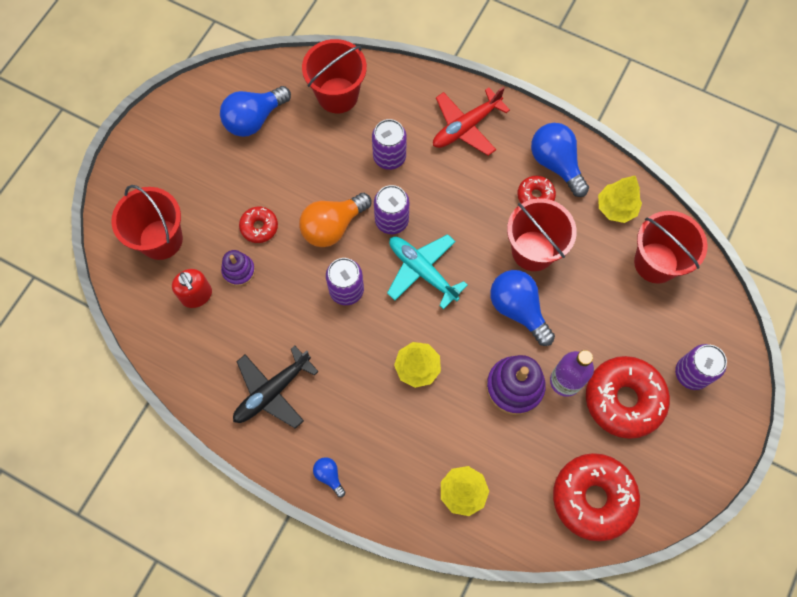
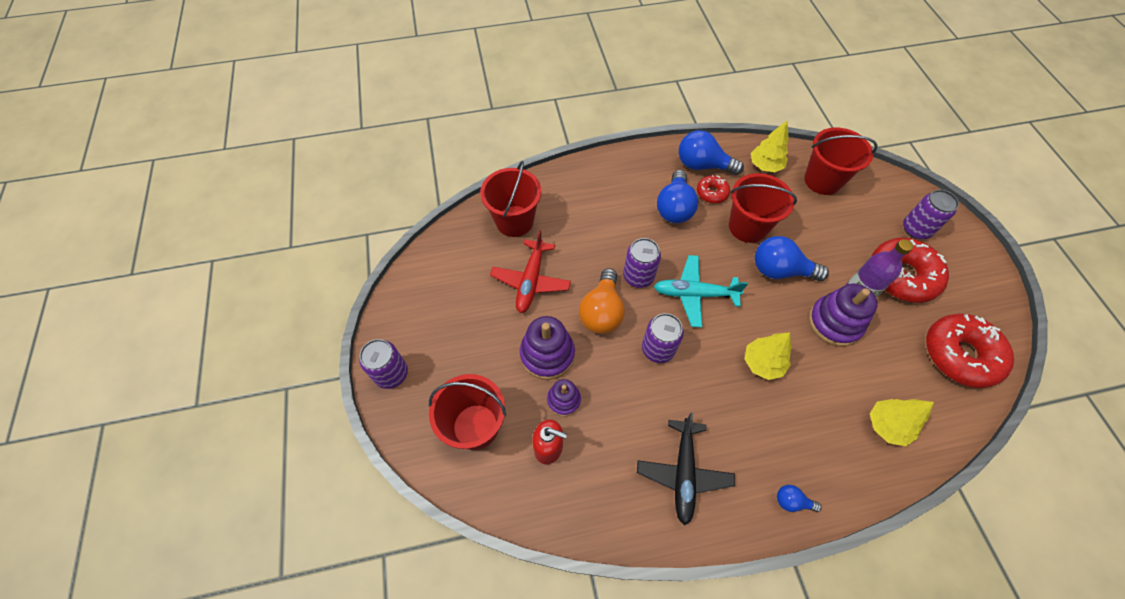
camera: 40 degrees left, 10 degrees down
blue light bulb [220,86,291,137] -> blue light bulb moved to [657,170,698,223]
red donut [239,207,278,243] -> purple stacking toy [520,316,575,380]
purple can [372,119,407,170] -> purple can moved to [359,339,408,389]
red plane [433,87,510,156] -> red plane moved to [490,230,571,313]

